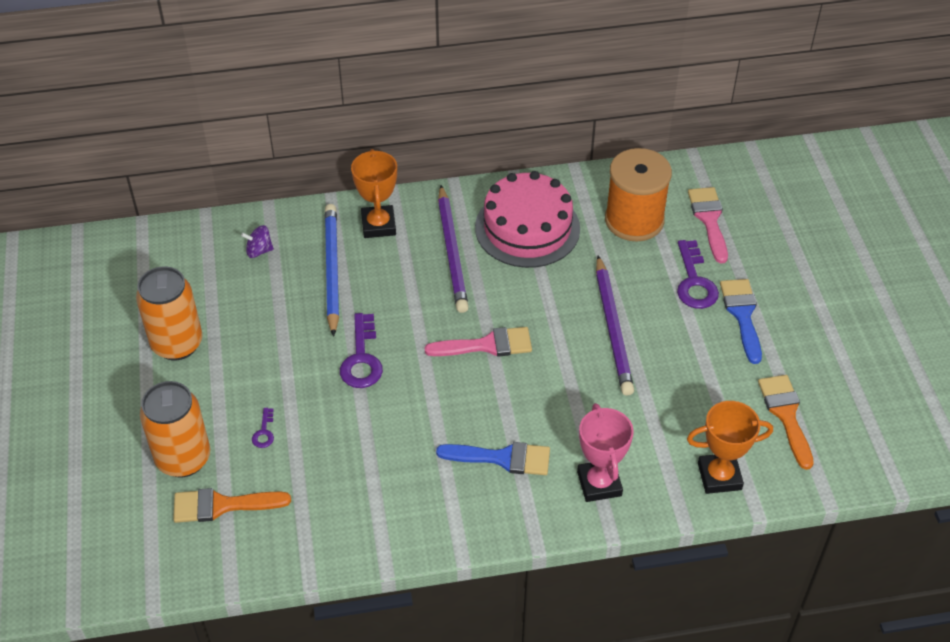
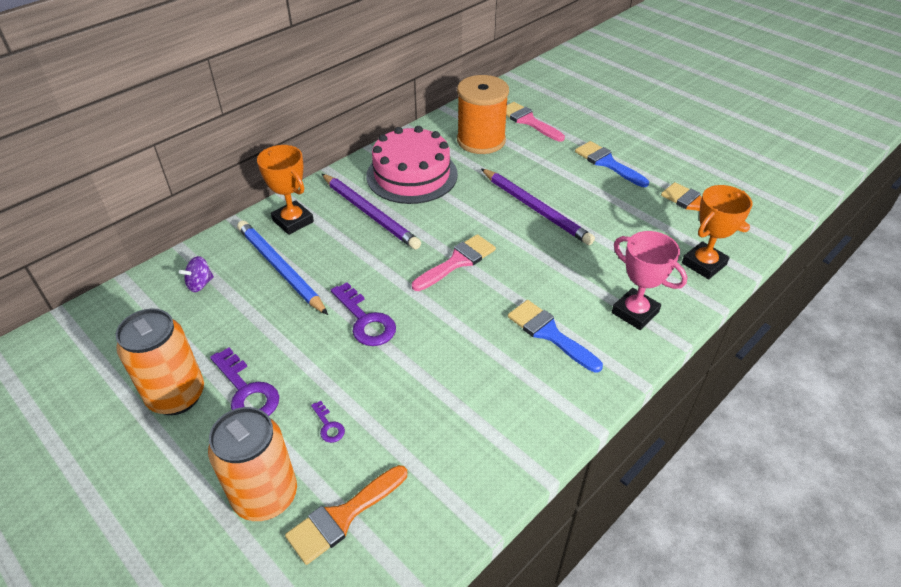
camera: 35 degrees left, 5 degrees down
blue brush [436,442,550,475] -> blue brush turned 105 degrees counterclockwise [508,300,603,373]
purple key [677,240,719,309] -> purple key moved to [210,348,279,416]

